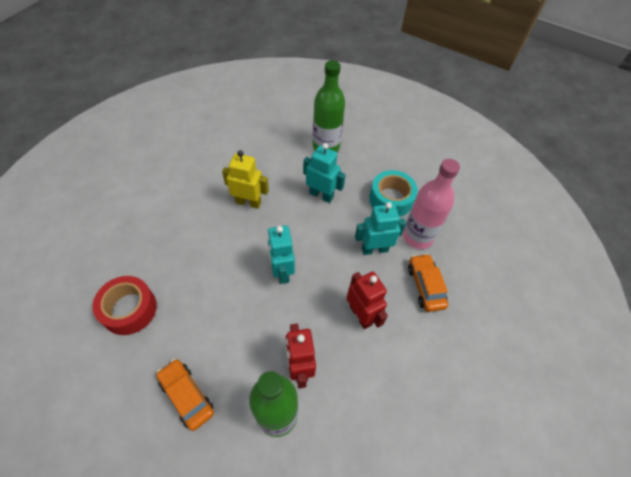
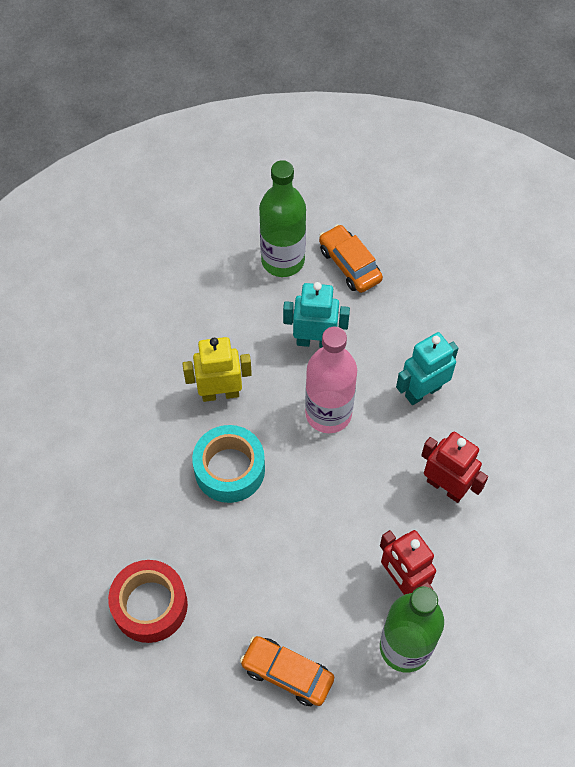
camera: 20 degrees left, 5 degrees up
turquoise robot [267,225,295,284] -> none
turquoise tape [369,170,418,217] -> turquoise tape moved to [192,425,265,503]
pink bottle [403,159,460,249] -> pink bottle moved to [305,326,357,433]
orange car [408,254,448,312] -> orange car moved to [319,224,383,293]

